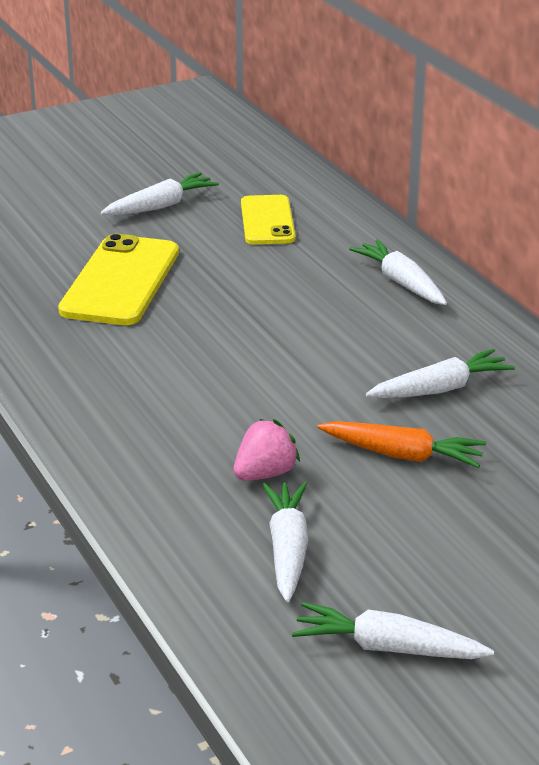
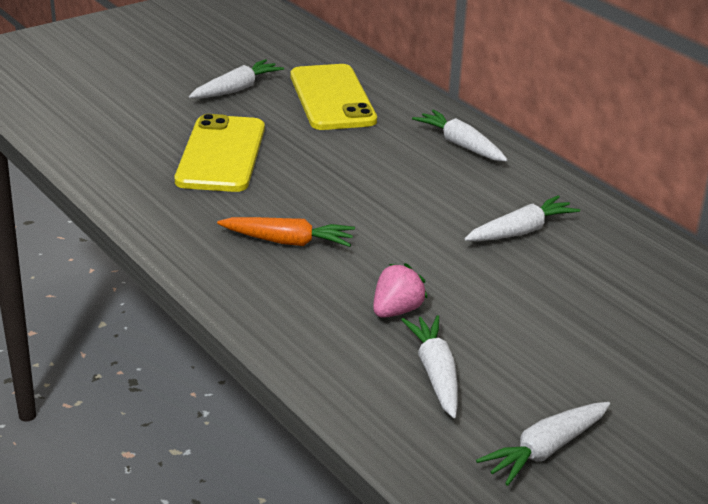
camera: 10 degrees left, 0 degrees up
yellow phone [241,195,295,244] -> yellow phone [291,64,377,130], size x1.55
white carrot [292,602,494,659] -> white carrot turned 45 degrees counterclockwise [476,402,610,486]
orange carrot [318,421,486,468] -> orange carrot moved to [217,217,355,247]

